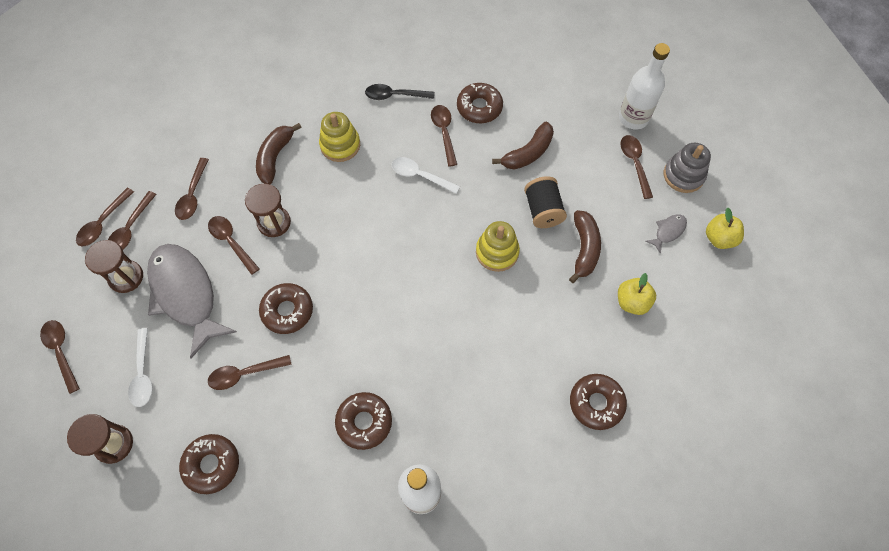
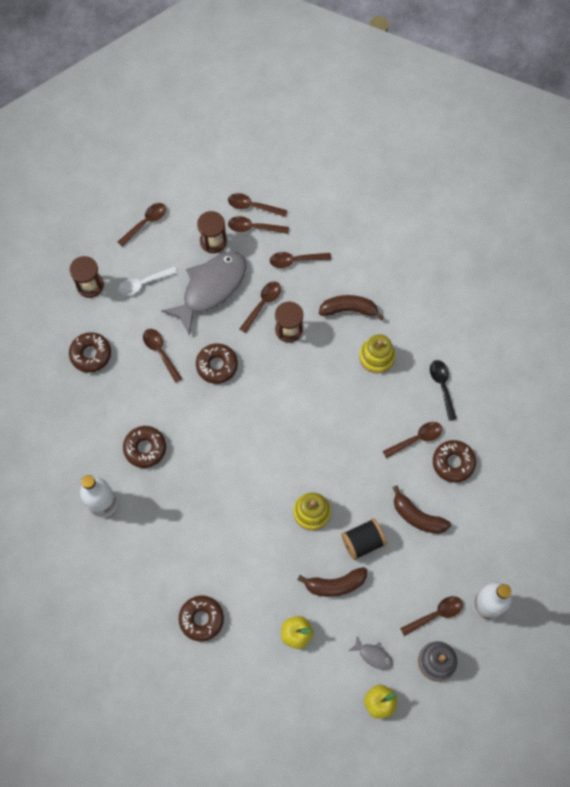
camera: 75 degrees right, 5 degrees up
white spoon [392,157,460,194] -> none

